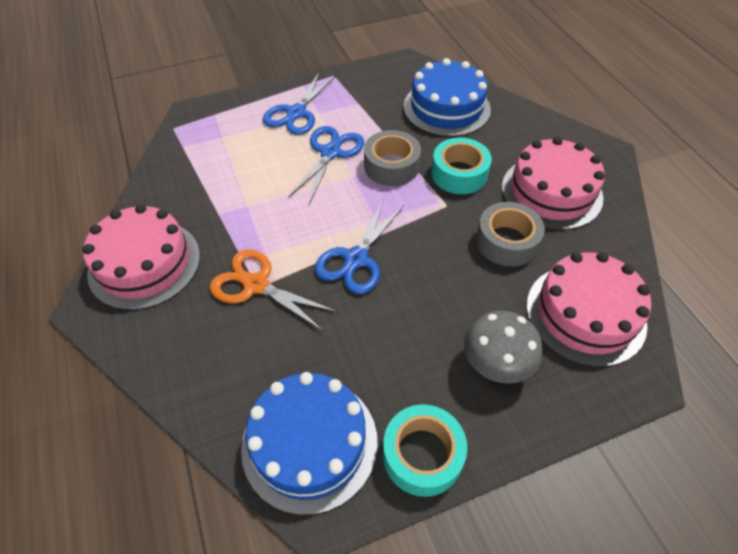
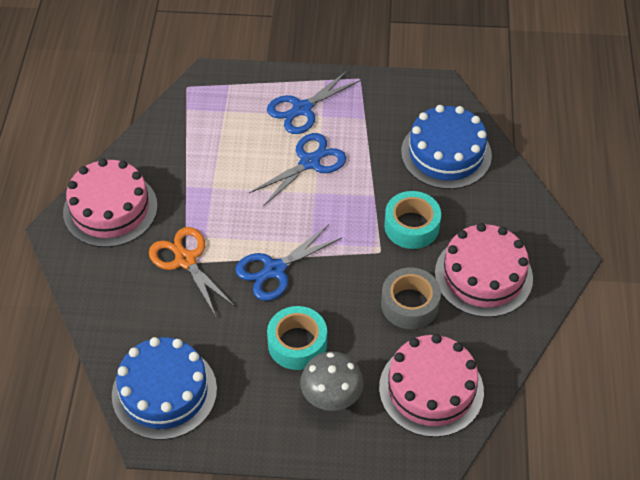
camera: 25 degrees right, 0 degrees up
grey tape [364,130,421,186] -> none
turquoise tape [383,404,467,497] -> turquoise tape moved to [267,306,327,370]

